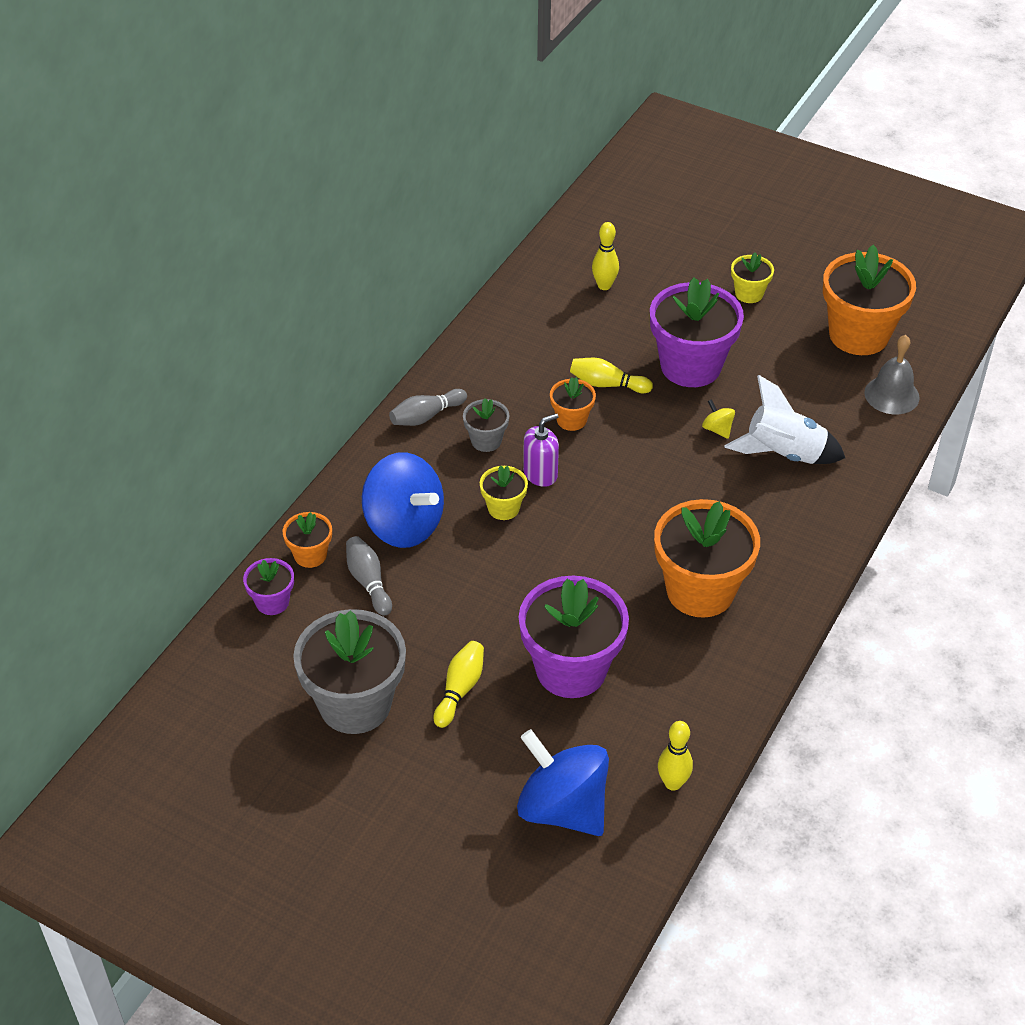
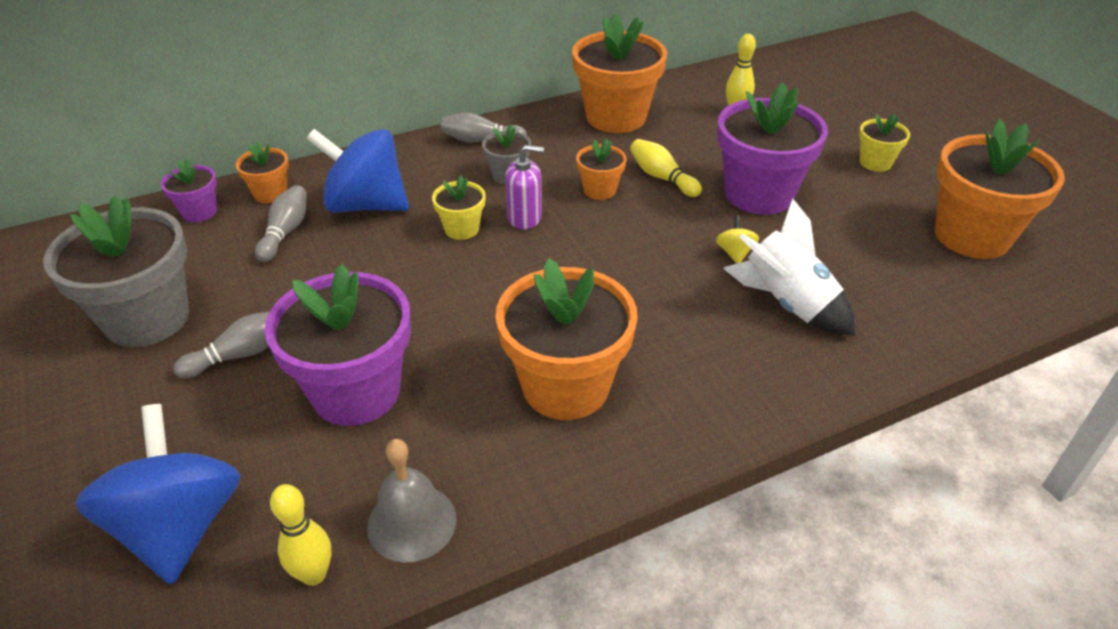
camera: 35 degrees right, 5 degrees down
blue spinning top [362,452,444,548] -> blue spinning top turned 120 degrees clockwise [306,129,409,213]
yellow bowling pin [434,641,484,728] -> grey bowling pin [173,312,269,379]
grey bell [864,335,920,414] -> grey bell moved to [367,439,456,563]
none -> orange flower pot [572,13,667,133]

